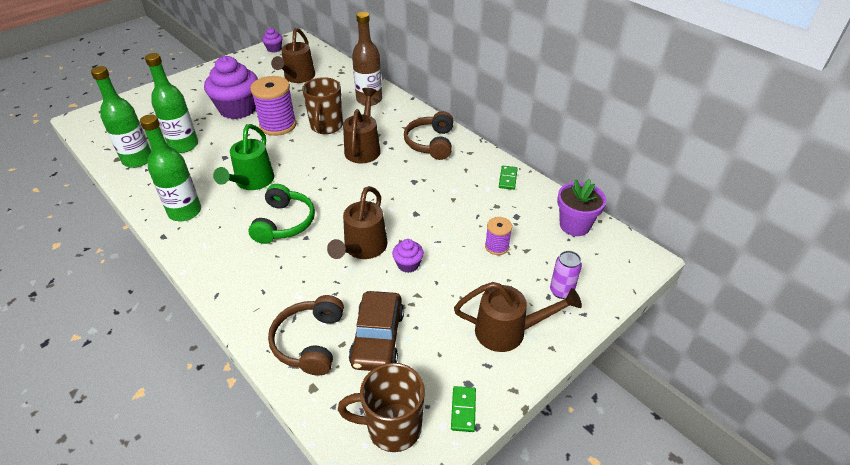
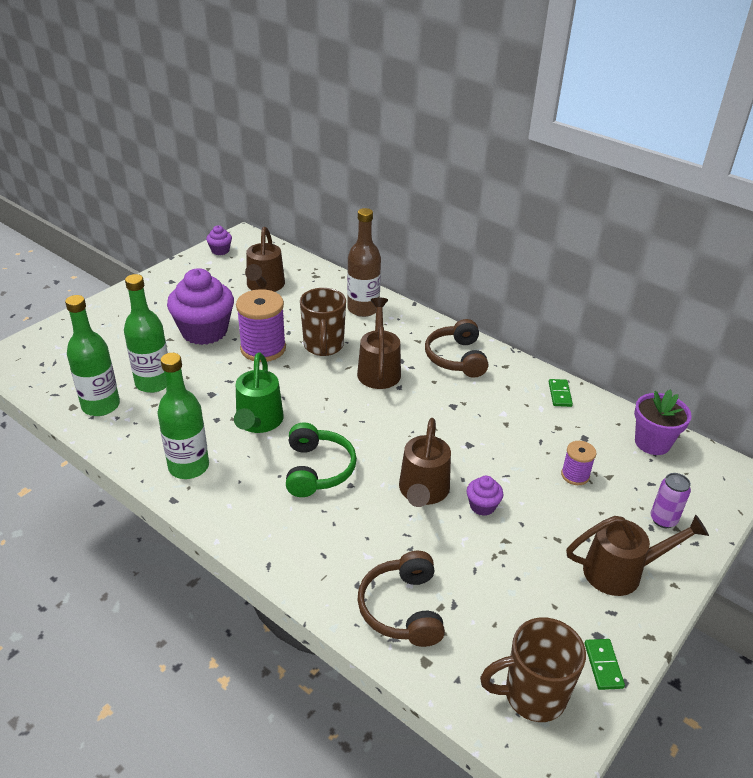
camera: 10 degrees left, 5 degrees down
brown car [349,291,404,371] -> none

